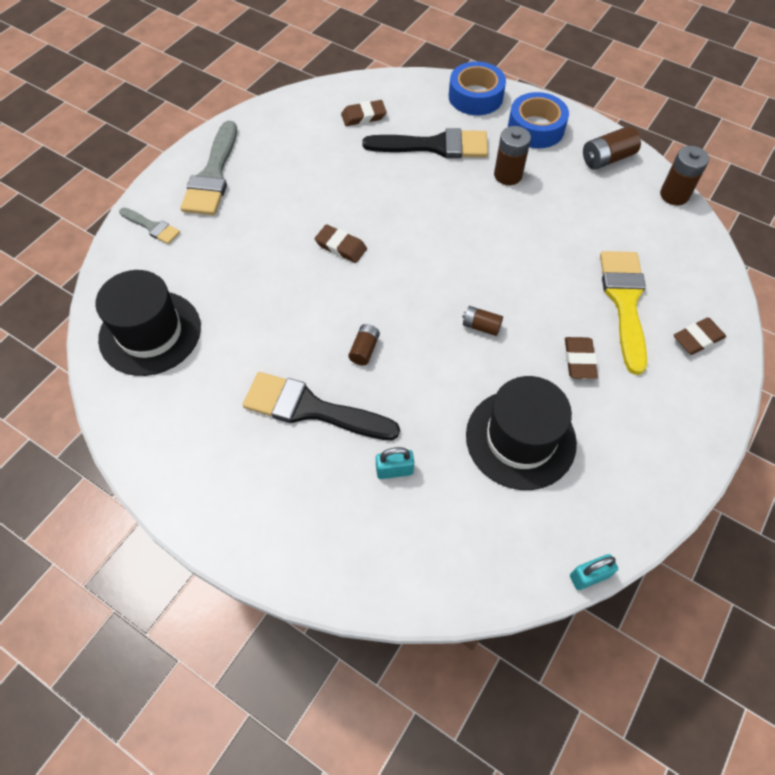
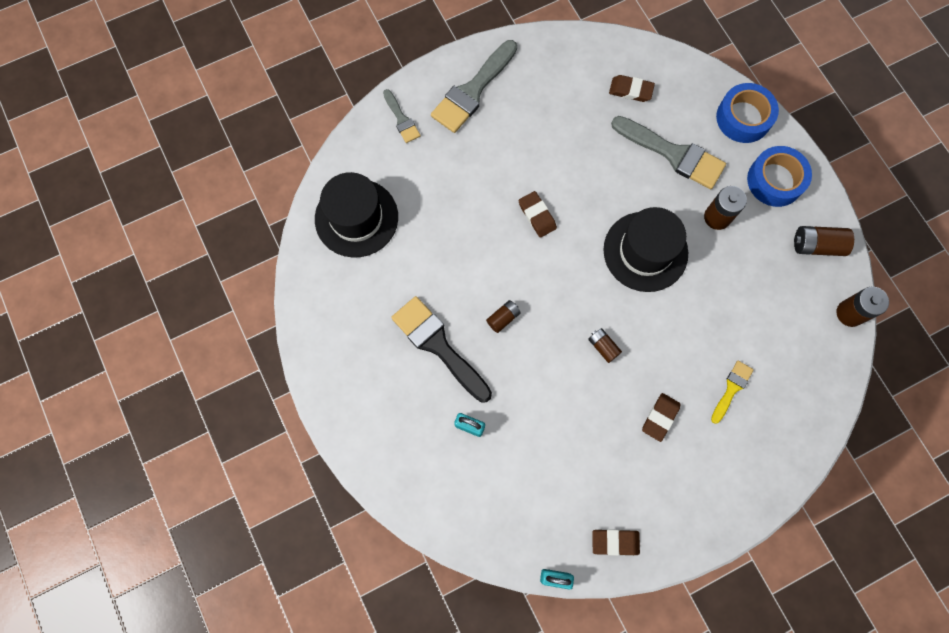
camera: 30 degrees right, 15 degrees up
black brush [363,128,488,158] -> grey brush [611,116,726,189]
black hat [466,376,577,490] -> black hat moved to [603,207,688,292]
yellow brush [600,251,647,375] -> yellow brush [711,361,754,424], size x0.53
brown eraser [674,317,726,355] -> brown eraser moved to [592,530,640,556]

